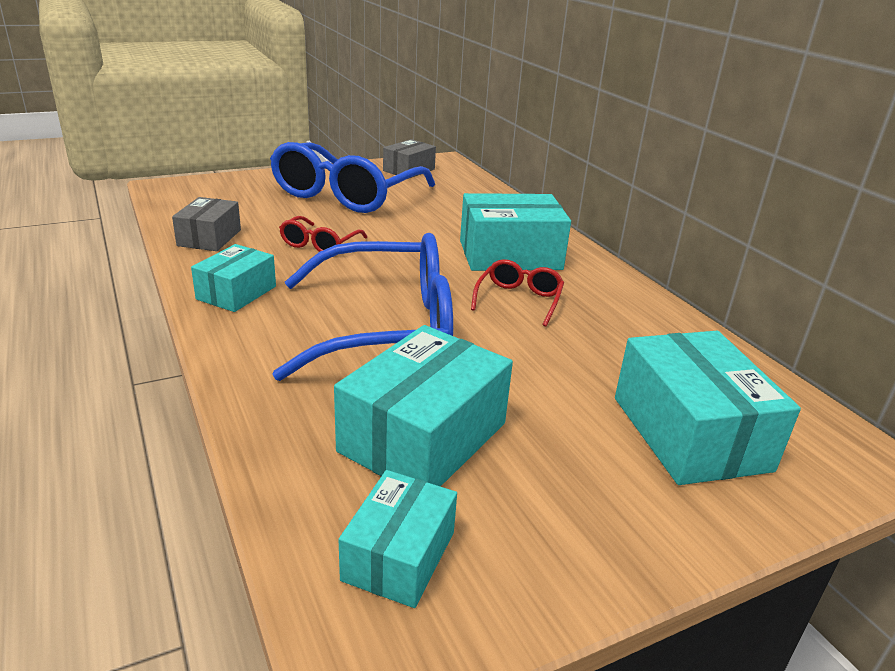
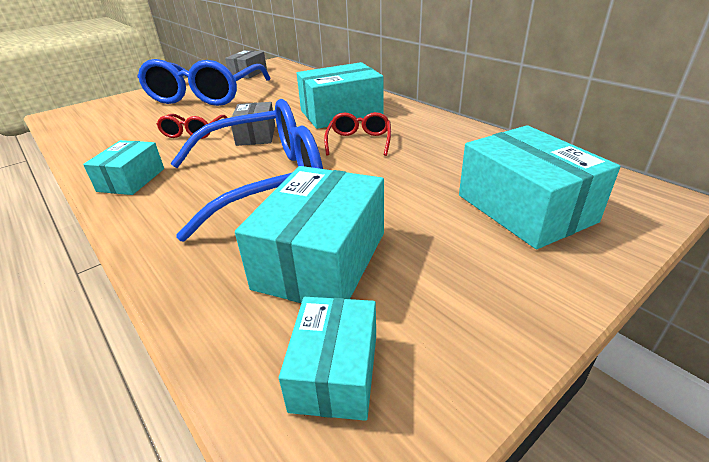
camera: 10 degrees left, 5 degrees up
grey box [172,197,241,251] -> grey box moved to [231,102,275,146]

